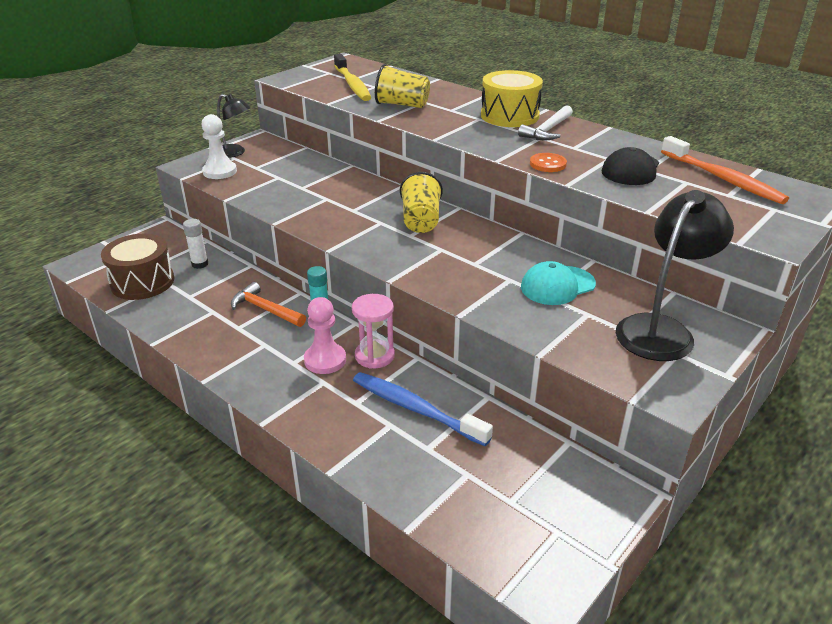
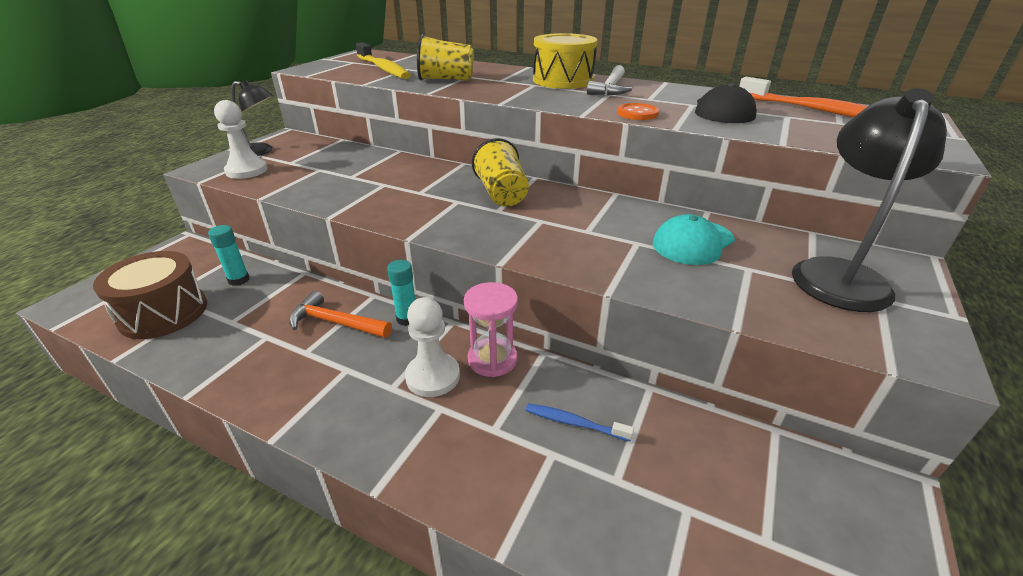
camera: 15 degrees left, 0 degrees up
white glue stick [183,219,208,269] -> turquoise glue stick [208,225,250,286]
pink pawn [304,297,346,374] -> white pawn [405,297,460,397]
blue toothbrush [353,372,493,446] -> blue toothbrush [525,403,634,442], size x0.52

